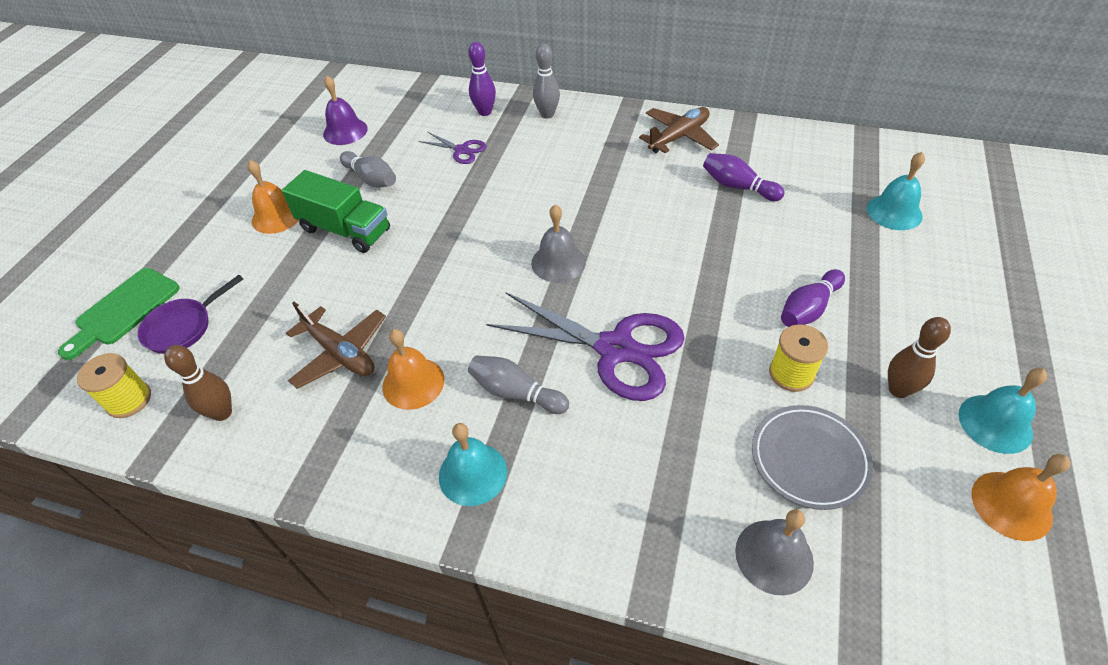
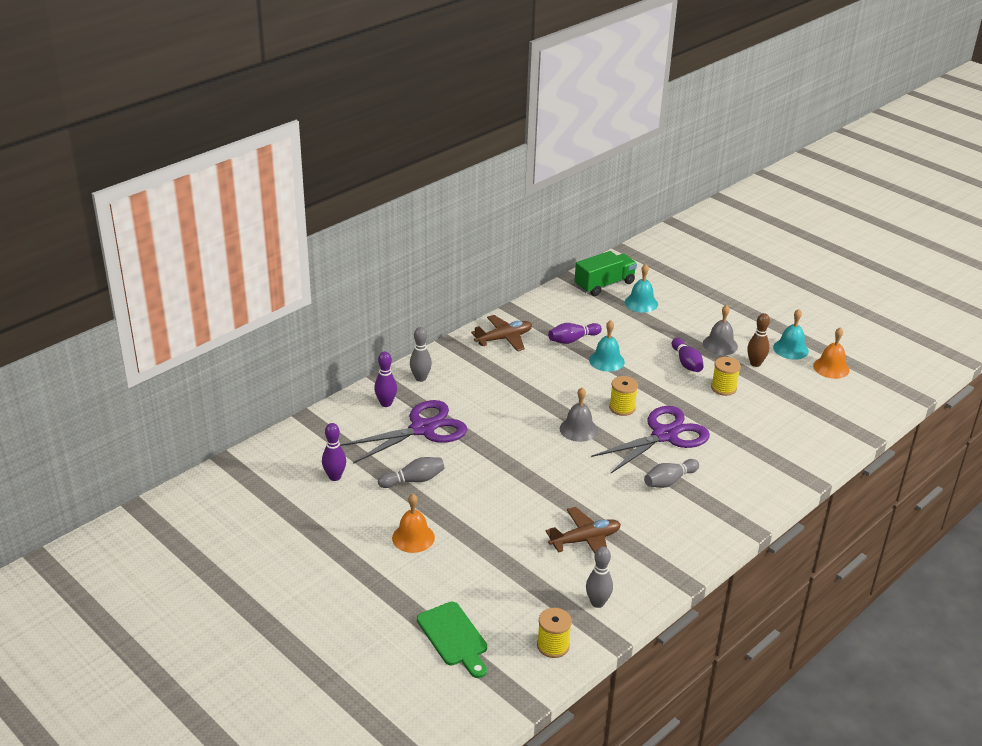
camera: 65 degrees left, 15 degrees down
purple pan [138,275,243,354] -> none
brown bowling pin [164,345,232,421] -> grey bowling pin [586,547,613,608]
green truck [282,170,390,253] -> green truck moved to [575,251,637,296]
purple bell [323,76,368,145] -> purple bowling pin [322,423,346,481]
orange bell [382,329,444,410] -> none
purple scissors [418,132,487,164] -> purple scissors [340,400,467,464], size x2.13
turquoise bell [439,423,507,506] -> turquoise bell moved to [589,320,625,372]
brown plane [639,107,719,153] -> brown plane turned 75 degrees clockwise [471,315,532,351]
grey bell [735,509,814,595] -> grey bell moved to [703,305,738,355]
grey plate [752,405,873,510] -> none
none -> yellow spool [609,376,638,416]

